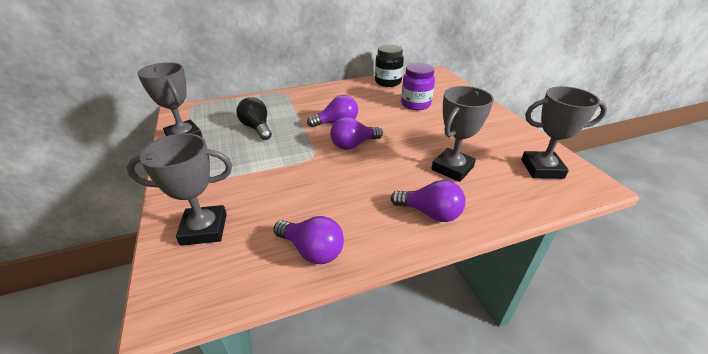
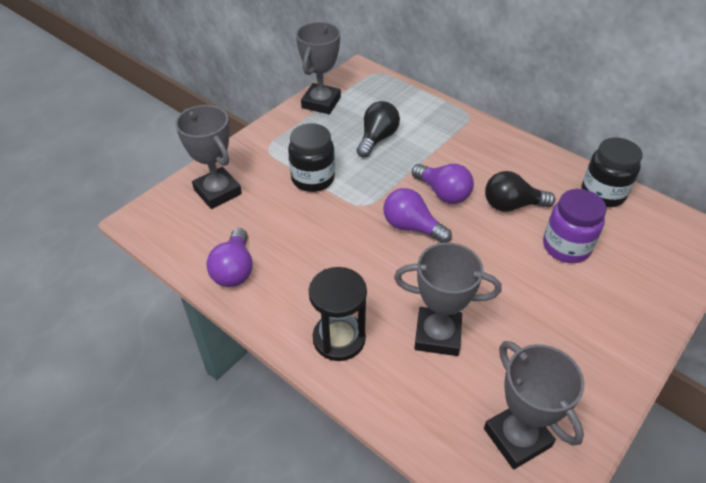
camera: 60 degrees right, 10 degrees up
purple light bulb [391,180,466,222] -> black hourglass [309,267,367,361]
none -> black jar [288,123,335,192]
none -> black light bulb [485,171,555,212]

